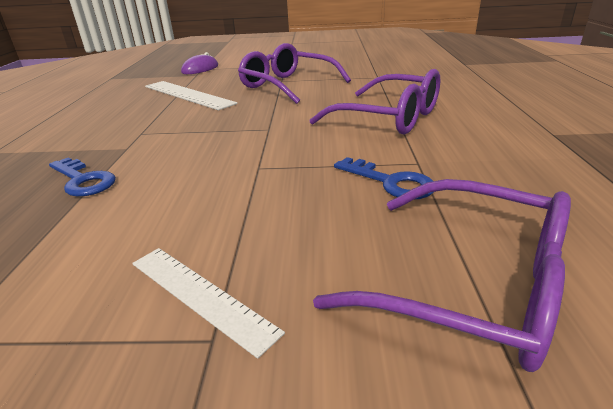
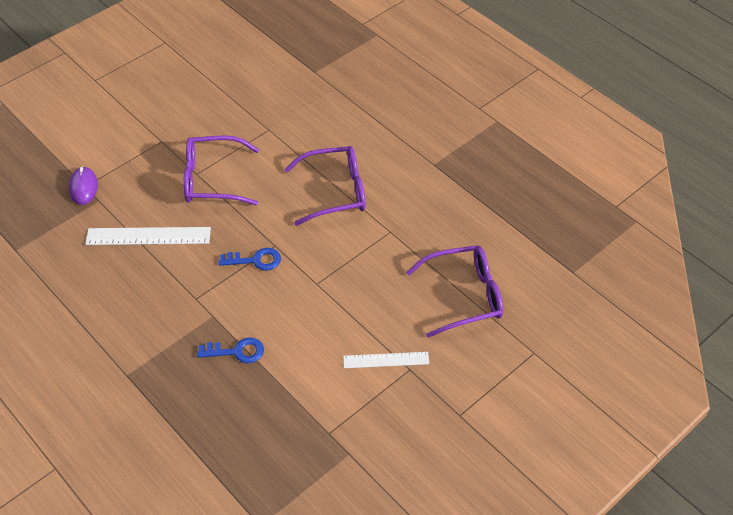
camera: 45 degrees left, 20 degrees up
blue key [334,157,433,199] -> blue key moved to [219,248,281,271]

